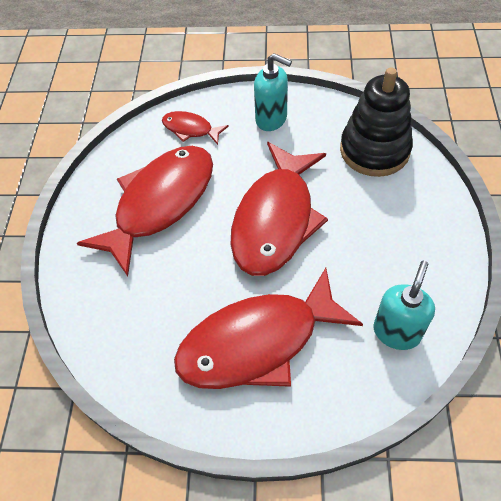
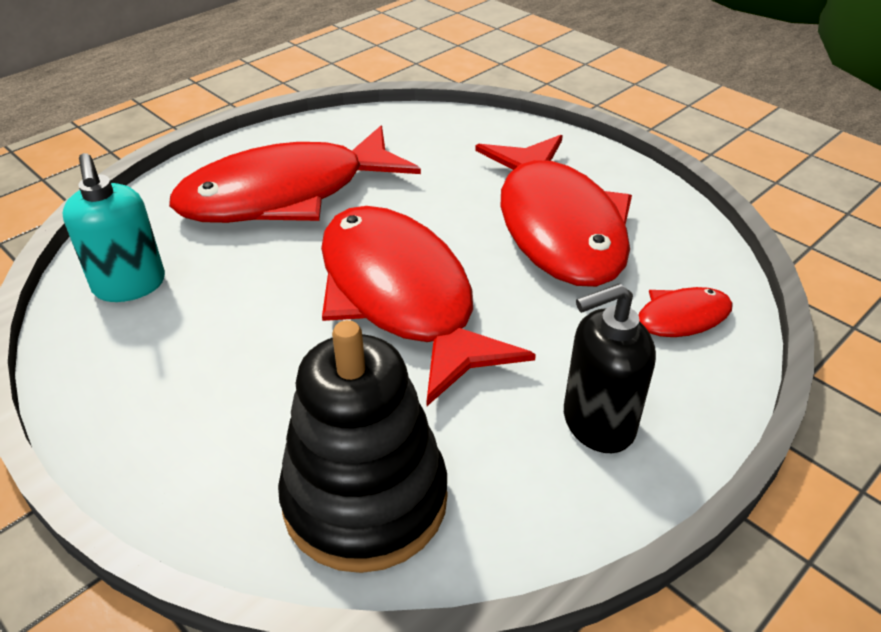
camera: 130 degrees right, 15 degrees down
red fish [174,268,363,389] -> red fish turned 135 degrees counterclockwise [169,126,421,223]
turquoise soap dispenser [254,53,292,131] -> black soap dispenser [564,283,656,453]

